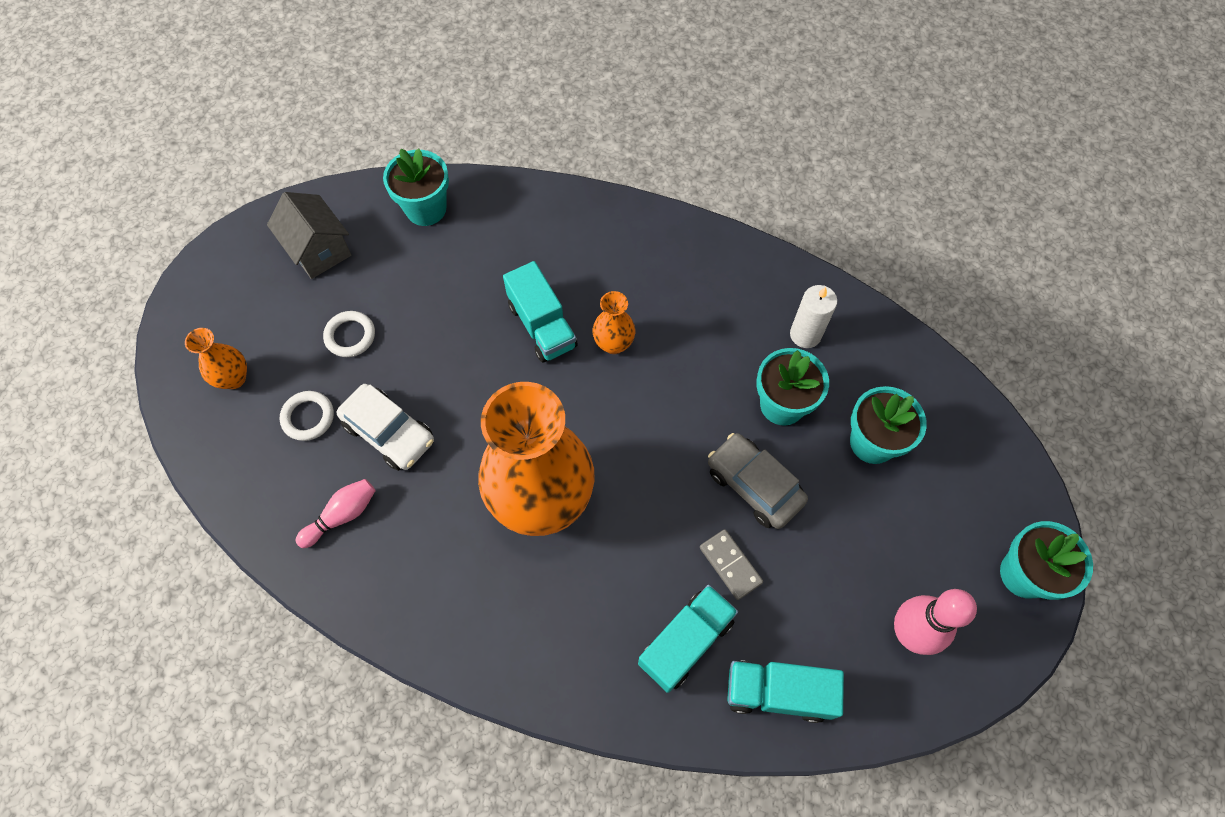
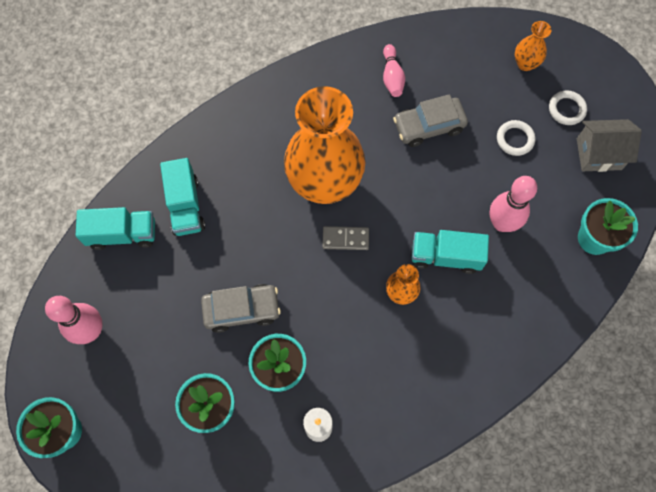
camera: 125 degrees right, 5 degrees up
white ring [280,391,334,441] -> white ring moved to [549,90,587,125]
white car [337,384,434,471] -> grey car [393,94,468,147]
grey domino [700,529,763,600] -> grey domino moved to [322,226,369,250]
turquoise truck [727,660,844,723] -> turquoise truck turned 45 degrees clockwise [76,207,155,250]
none -> pink bowling pin [490,176,537,232]

